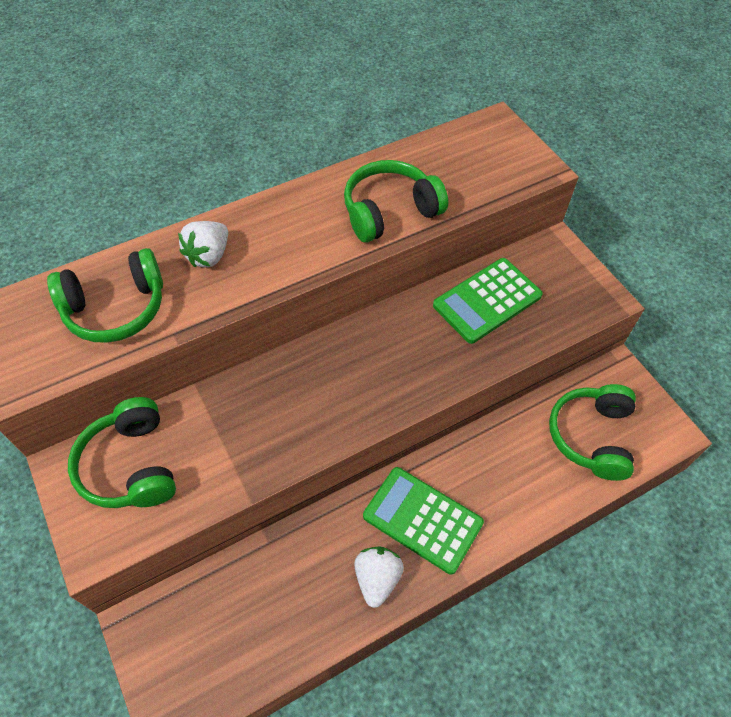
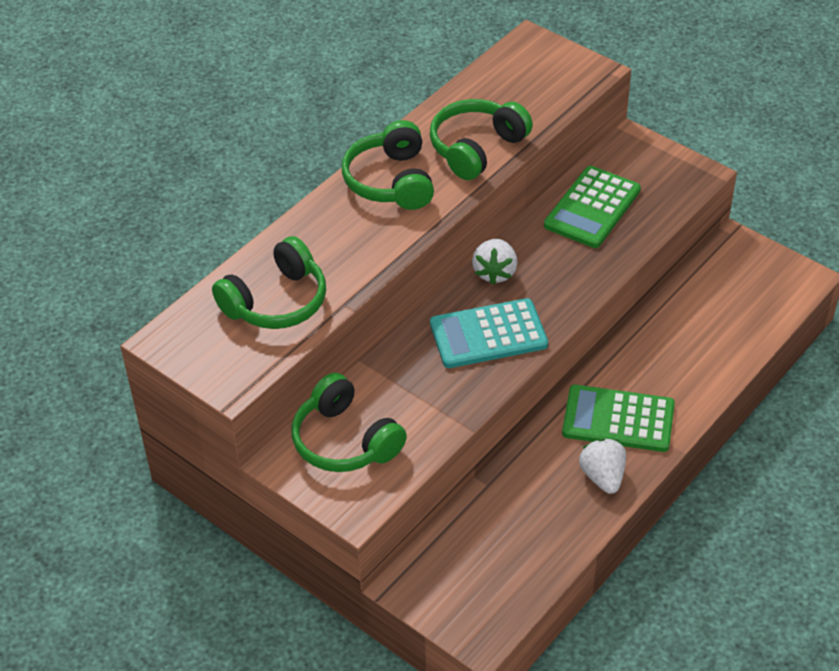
camera: 20 degrees left, 10 degrees down
white strawberry [178,221,228,267] -> white strawberry moved to [472,239,518,285]
green headphones [549,384,636,481] -> green headphones moved to [342,120,434,210]
none -> turquoise calculator [430,298,548,368]

